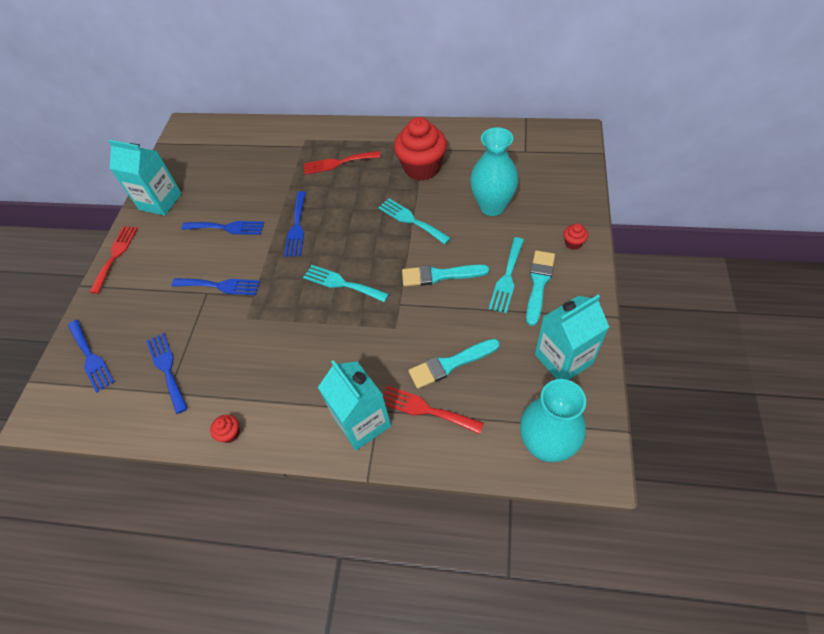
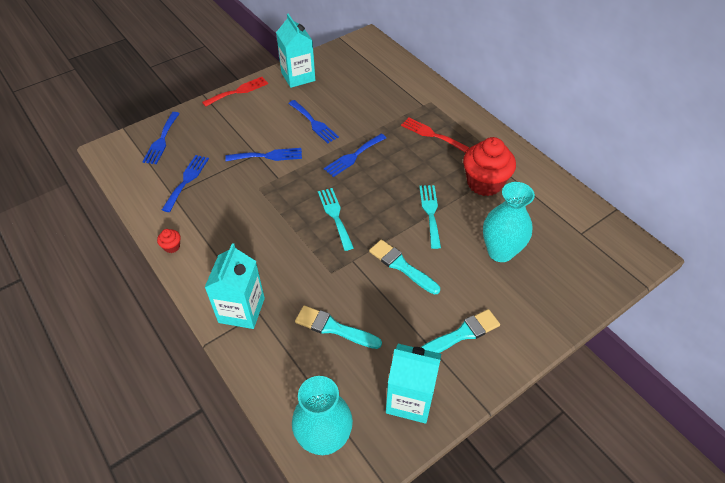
camera: 40 degrees right, 5 degrees down
blue fork [171,278,260,295] -> blue fork turned 60 degrees counterclockwise [225,148,302,161]
red fork [383,385,484,434] -> none
turquoise fork [489,237,524,314] -> none
red cupcake [563,223,588,250] -> none

